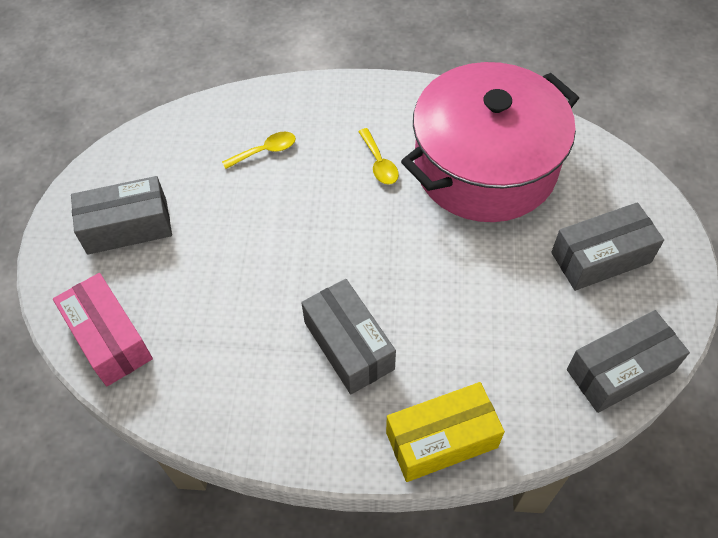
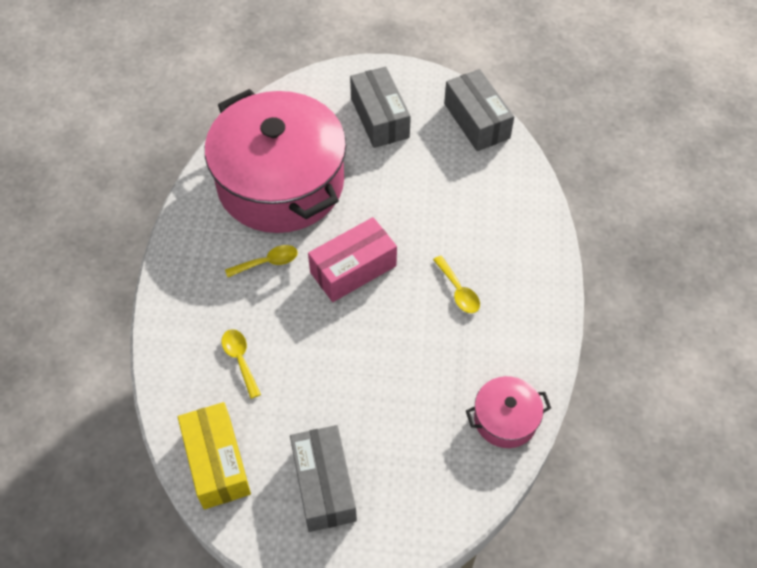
camera: 90 degrees left, 0 degrees up
pink box [53,273,153,386] -> pink box moved to [308,217,397,302]
grey box [301,279,396,394] -> yellow spoon [433,256,480,313]
yellow box [386,382,505,482] -> yellow box moved to [178,402,251,509]
none -> pink pot [466,376,551,448]

